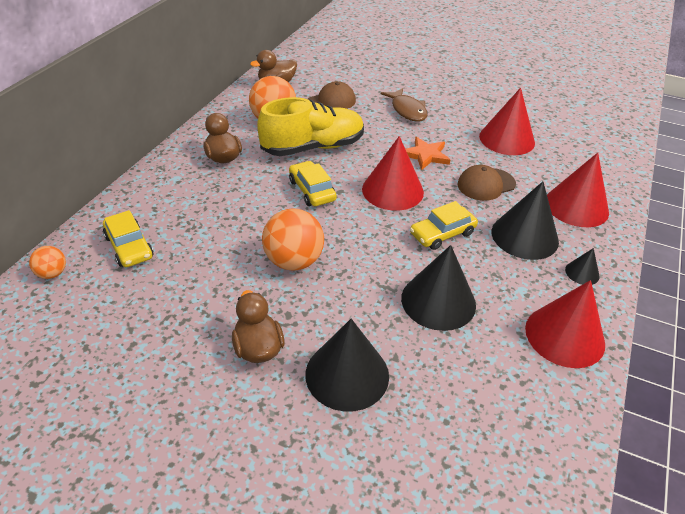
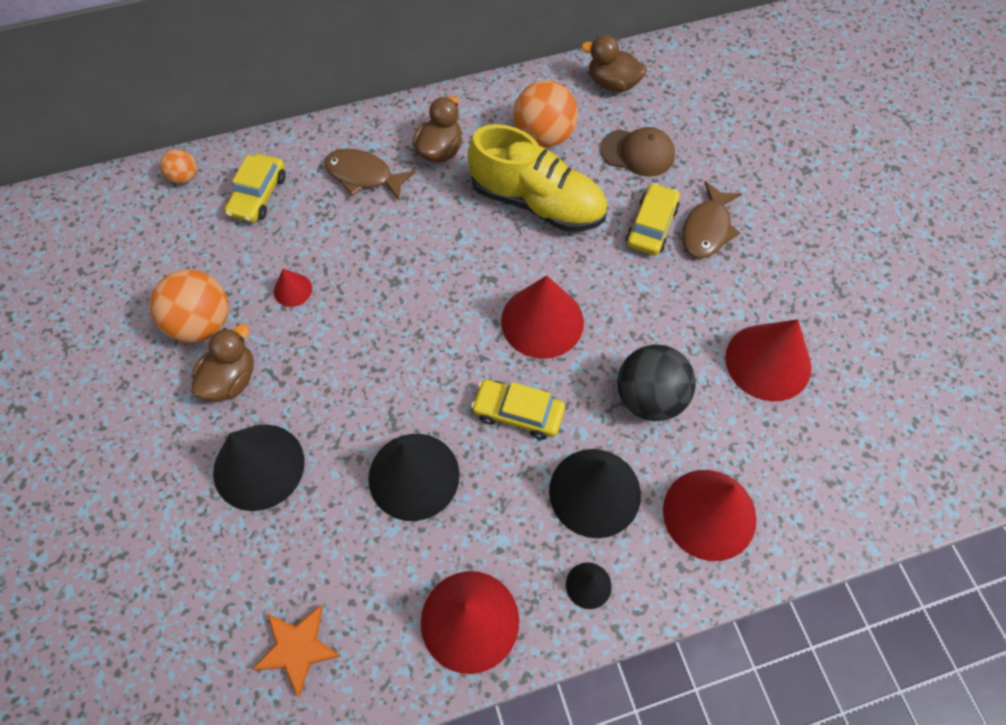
camera: 50 degrees right, 20 degrees up
orange ball [262,208,324,271] -> orange ball moved to [150,270,229,343]
yellow car [289,161,337,206] -> yellow car moved to [626,183,680,255]
orange star [406,137,450,170] -> orange star moved to [251,605,341,697]
brown cap [458,165,516,201] -> black ball [617,344,696,421]
none -> red cone [274,269,312,307]
none -> brown fish [324,149,415,200]

